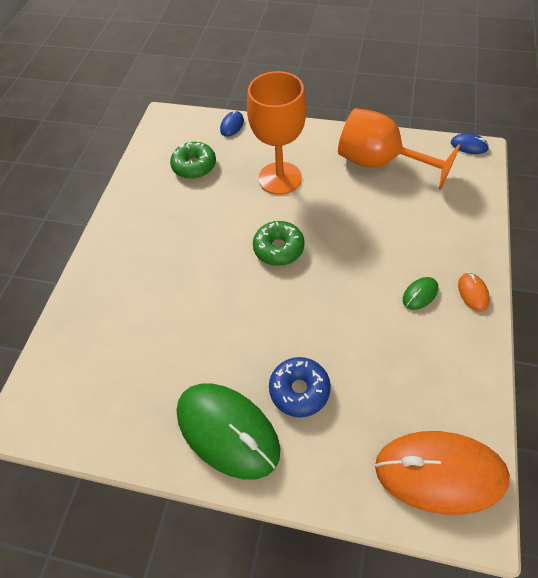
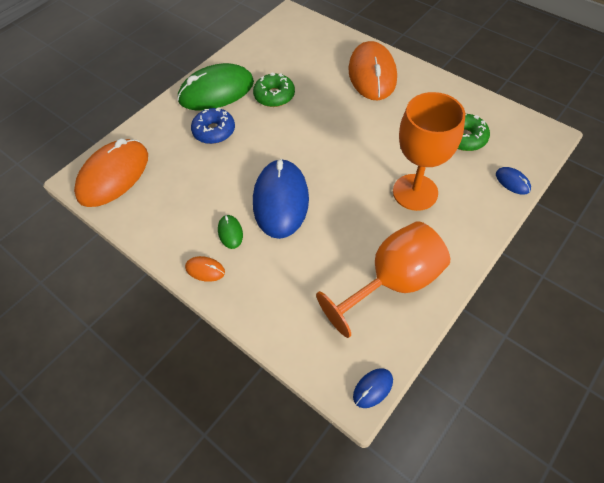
camera: 115 degrees right, 0 degrees up
green donut [253,221,305,266] -> green donut moved to [253,73,295,107]
none -> blue mouse [253,159,309,239]
none -> orange mouse [348,41,397,100]

